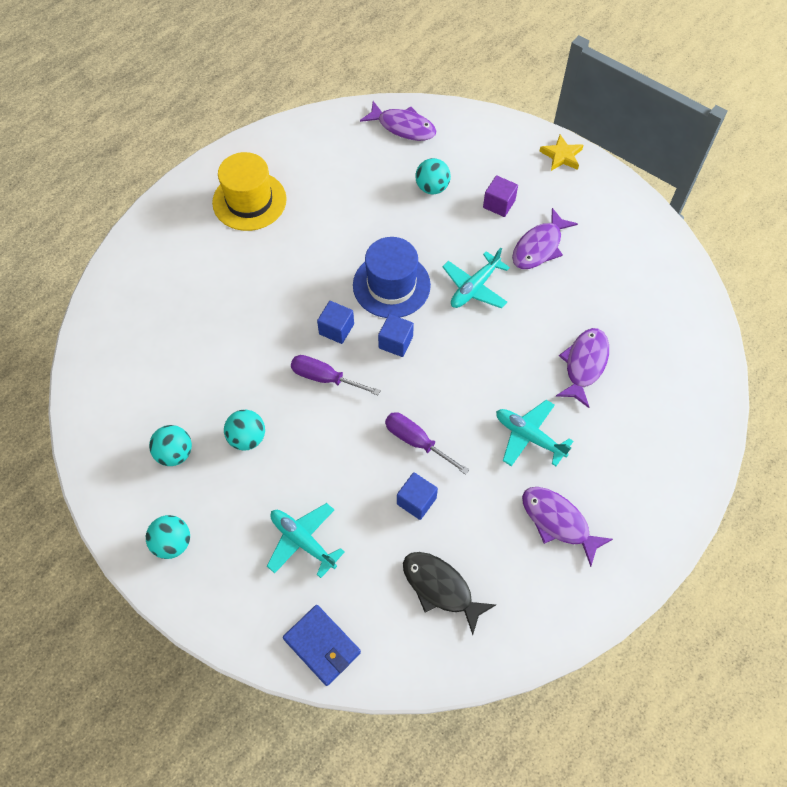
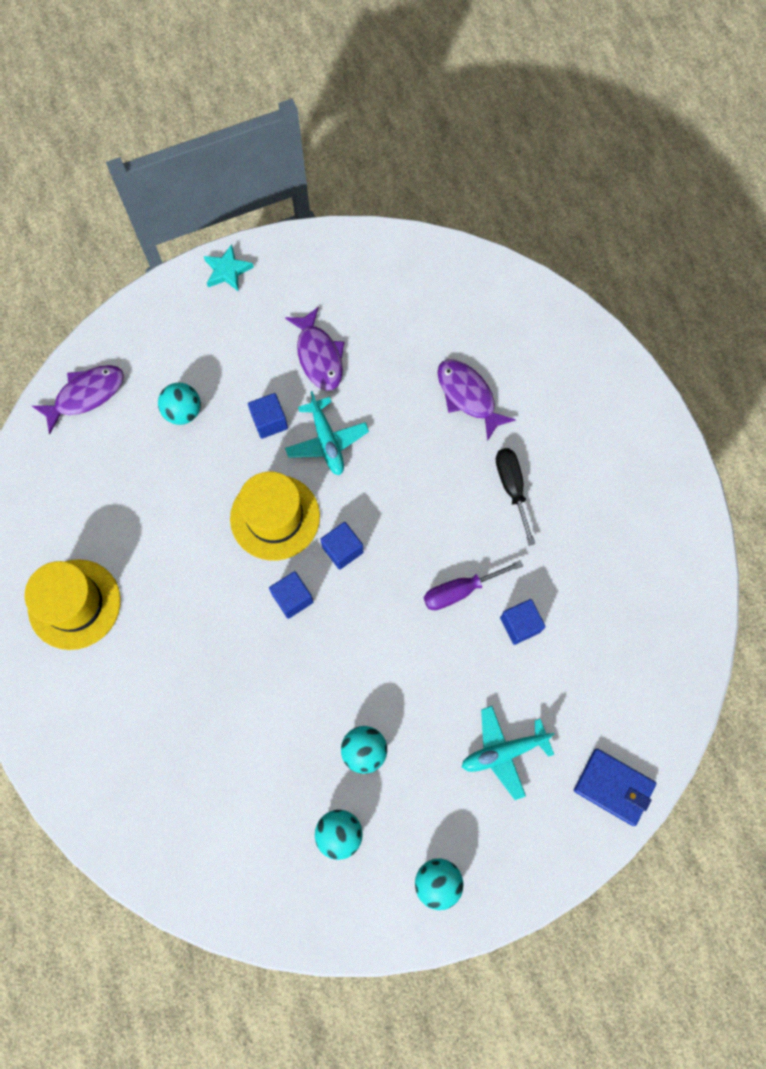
camera: 60 degrees left, 10 degrees up
blue wallet [283,605,361,686] -> blue wallet turned 45 degrees clockwise [574,748,656,826]
purple screwdriver [291,355,381,396] -> none
blue hat [353,237,431,318] -> yellow hat [230,471,320,561]
black fish [403,552,496,635] -> none
purple cube [483,175,518,217] -> none
turquoise plane [496,400,573,466] -> black screwdriver [496,448,535,546]
purple fish [522,487,613,567] -> none
yellow star [539,135,583,171] -> turquoise star [204,244,254,292]
none -> blue cube [248,393,288,439]

